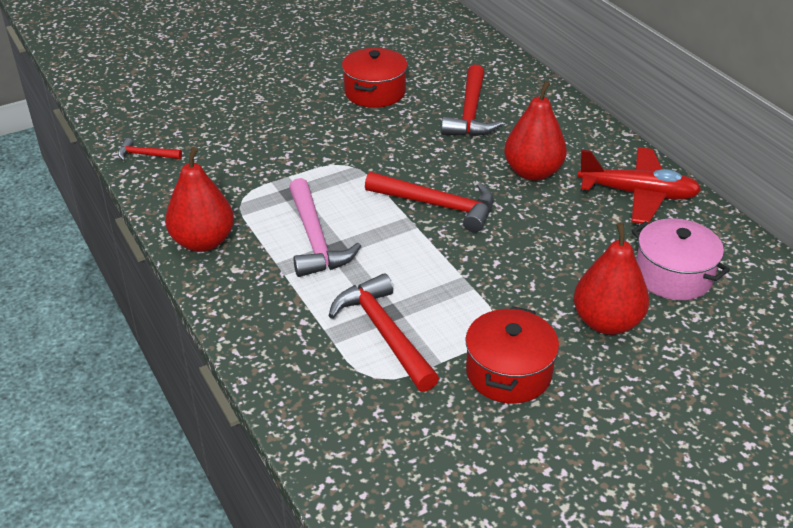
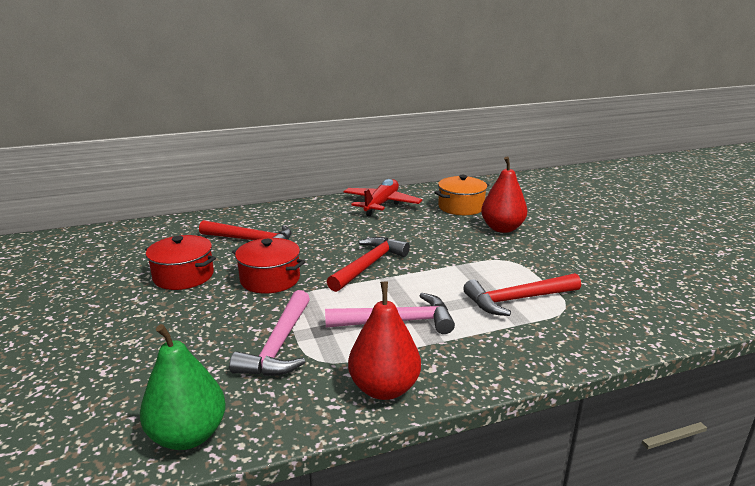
camera: 80 degrees left, 15 degrees down
red hammer [118,138,182,161] -> green pear [140,324,226,450]
red pot [465,306,559,403] -> red pot moved to [232,238,306,294]
red pear [504,81,567,181] -> none
pink pot [632,218,730,300] -> orange pot [435,175,489,215]
none -> pink hammer [229,290,310,376]

